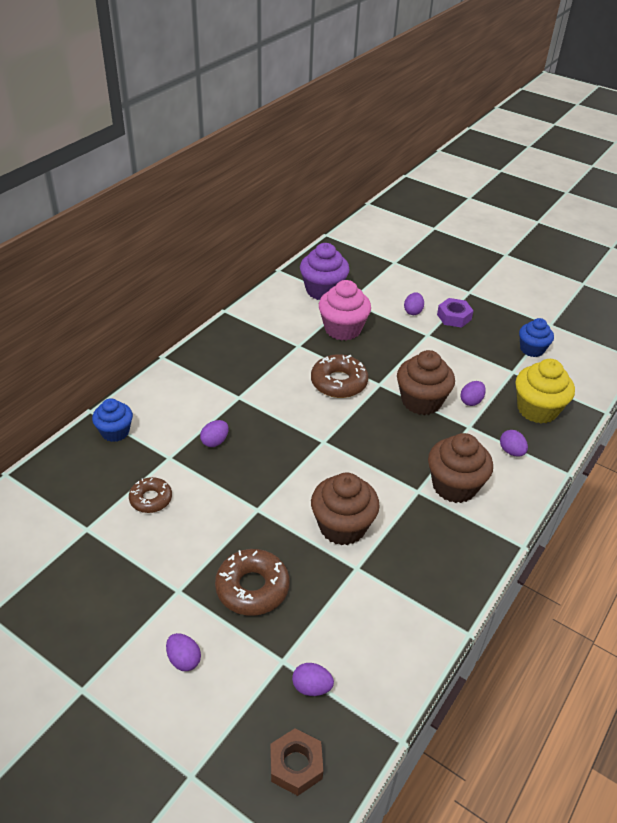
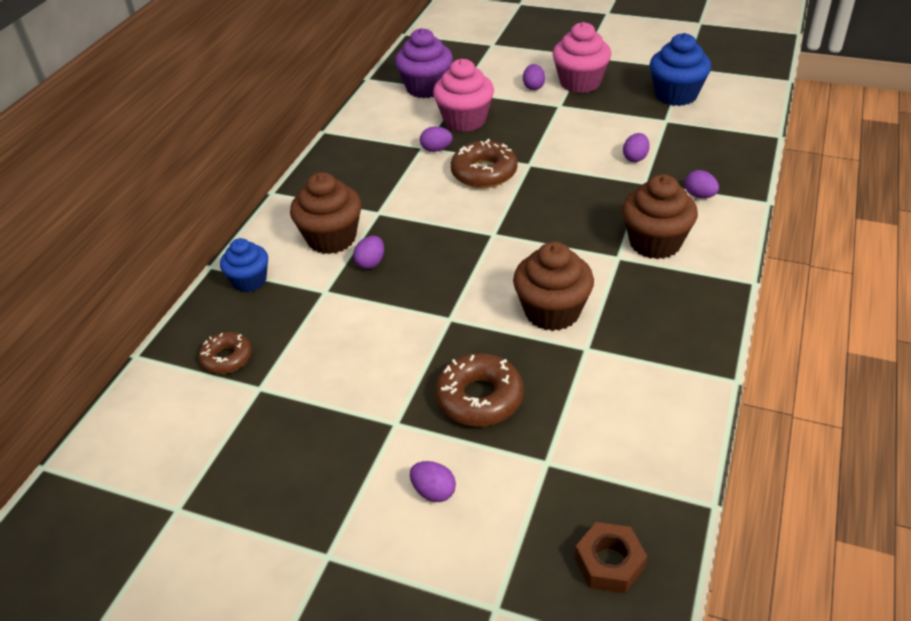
camera: 10 degrees left, 0 degrees up
brown donut [129,477,172,513] -> brown donut moved to [199,332,252,374]
purple egg [292,663,334,696] -> purple egg moved to [420,126,453,152]
brown cupcake [397,350,455,415] -> brown cupcake moved to [290,172,361,254]
purple nut [437,298,474,328] -> pink cupcake [552,22,611,93]
yellow cupcake [516,359,575,423] -> none
blue cupcake [519,318,554,357] -> blue cupcake [650,33,711,106], size x1.54

